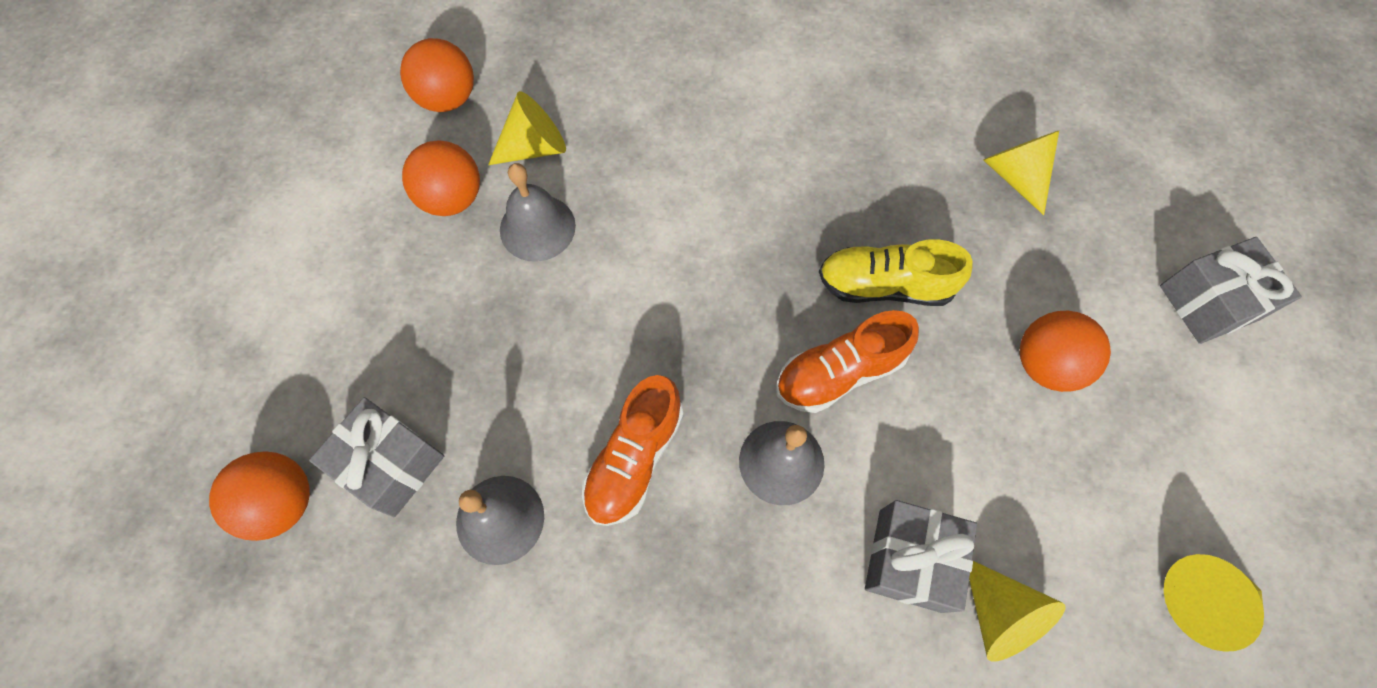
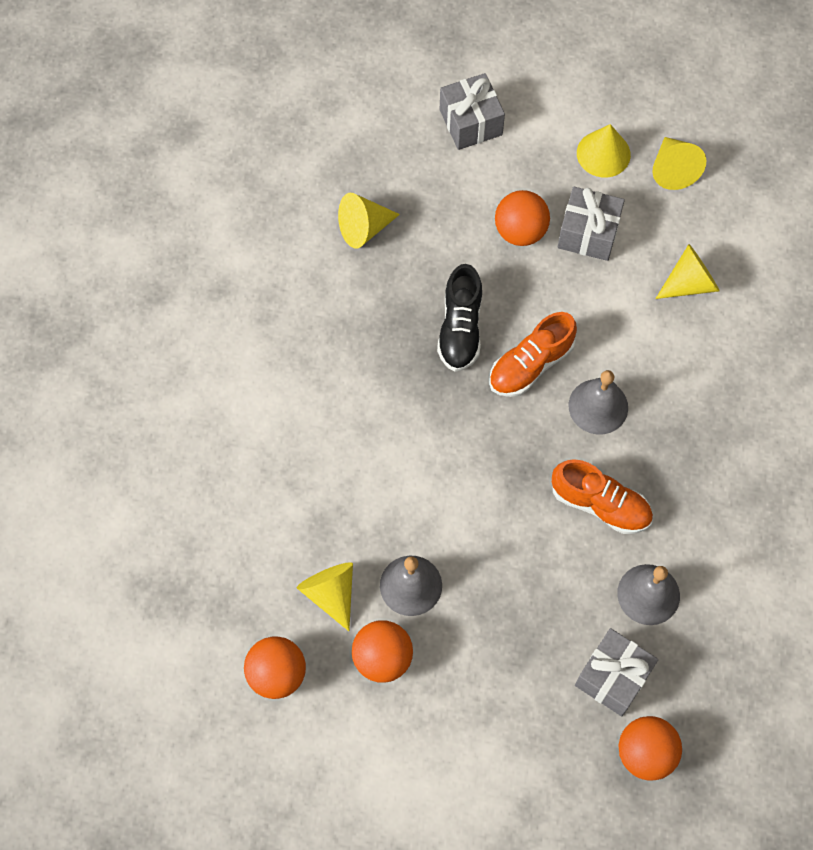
camera: 90 degrees left, 0 degrees up
orange shoe [776,310,919,413] -> orange shoe turned 75 degrees clockwise [489,312,577,397]
yellow shoe [819,239,973,306] -> black shoe [437,264,482,372]
grey gift [865,500,977,613] -> grey gift moved to [558,187,625,261]
none -> yellow cone [577,124,631,177]

